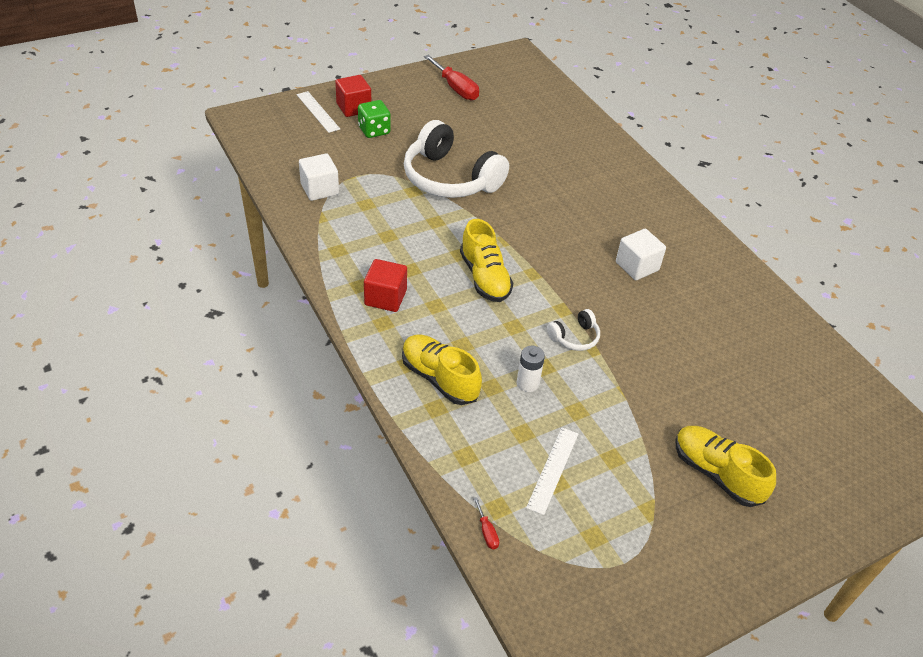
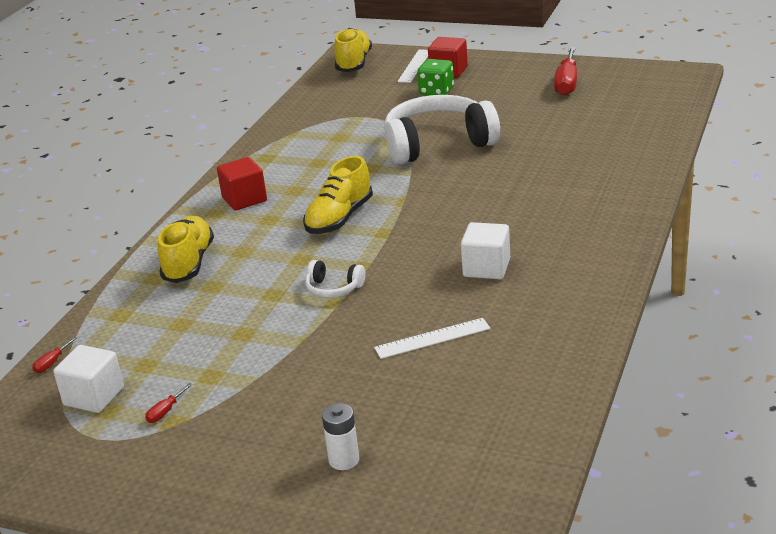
camera: 55 degrees right, 15 degrees down
white cube [299,153,339,201] -> white cube moved to [53,345,124,413]
white headphones [404,120,509,198] -> white headphones turned 75 degrees clockwise [384,95,500,164]
white battery [516,346,545,392] -> white battery moved to [322,403,359,470]
white ruler [526,428,578,515] -> white ruler moved to [374,318,491,359]
yellow shoe [676,426,776,507] -> yellow shoe moved to [334,28,372,72]
none -> red screwdriver [145,383,193,423]

